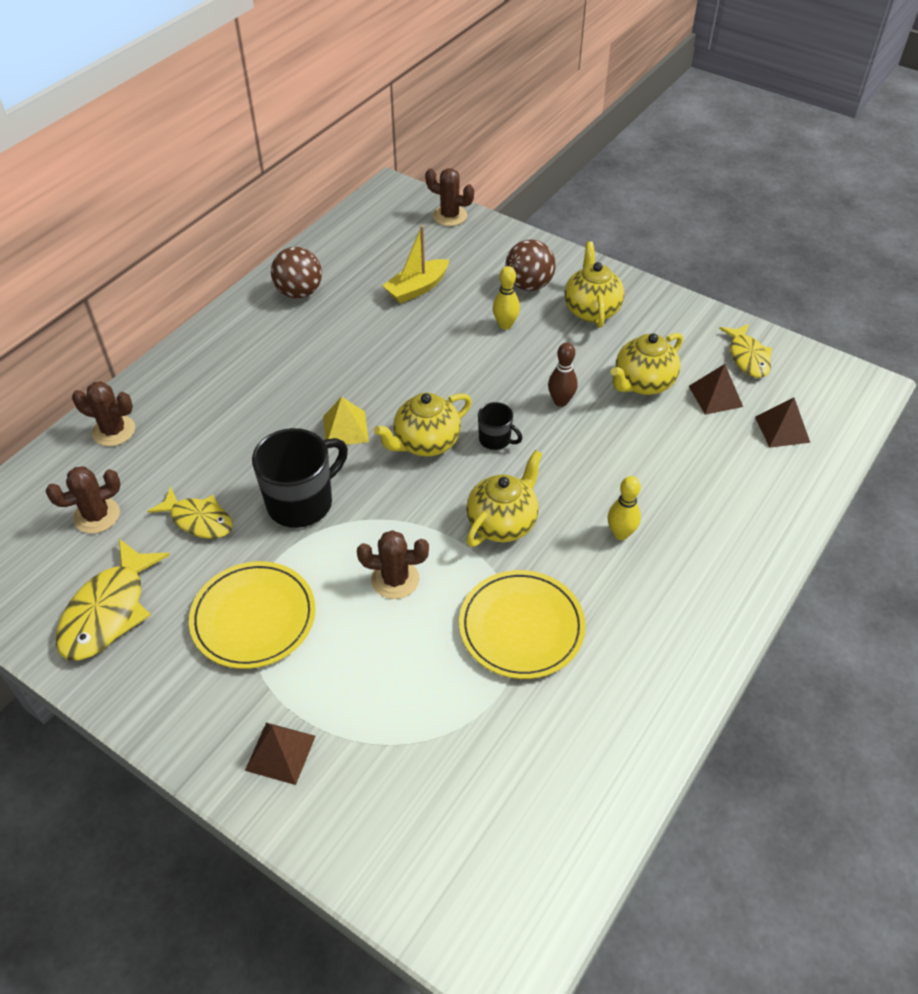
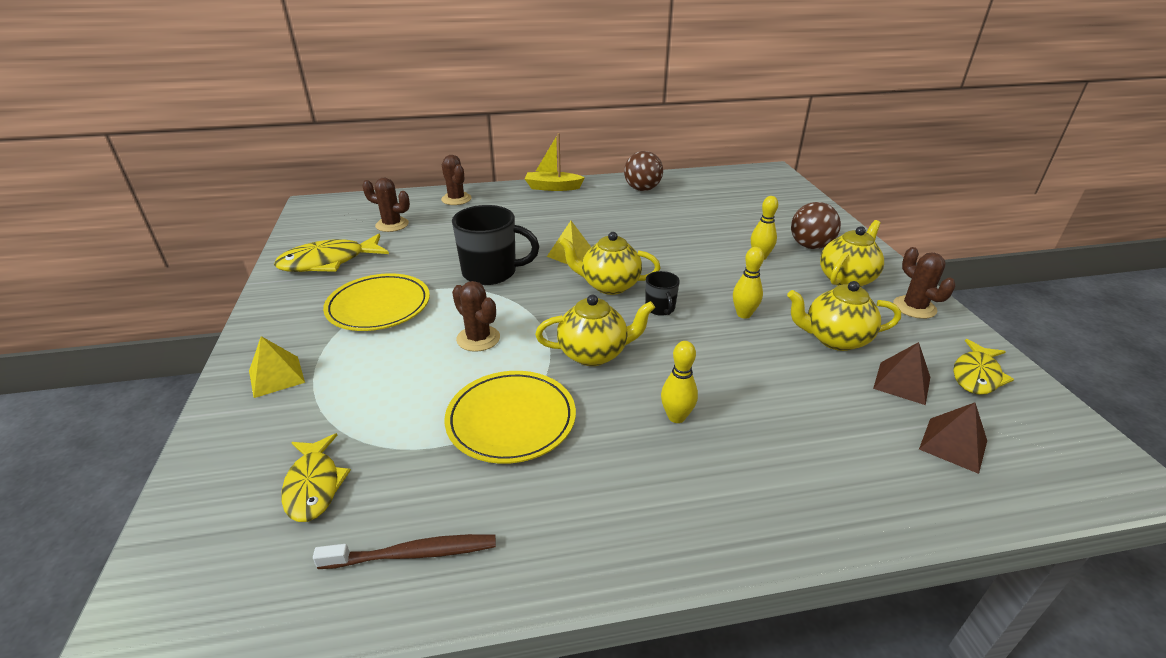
camera: 45 degrees right, 15 degrees down
yellow fish [147,487,233,539] -> yellow fish moved to [281,433,351,522]
brown pyramid [245,722,316,785] -> yellow pyramid [249,336,305,398]
yellow boat [382,225,449,304] -> yellow boat moved to [525,133,585,191]
brown cactus [425,168,474,226] -> brown cactus moved to [893,247,956,319]
brown bowling pin [548,343,578,407] -> yellow bowling pin [733,247,764,319]
none -> brown toothbrush [313,534,496,569]

